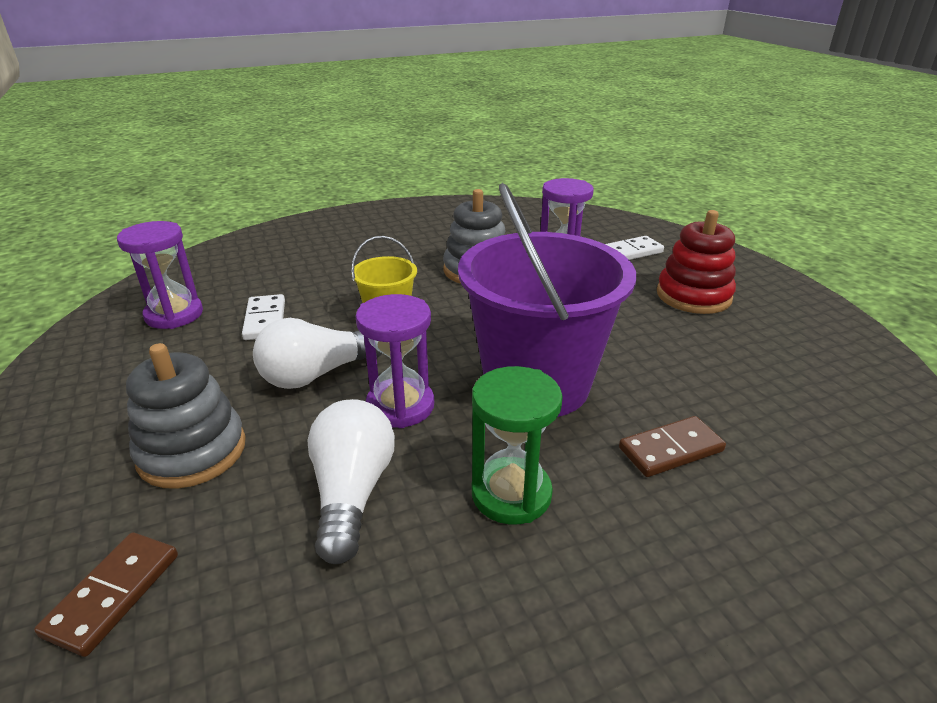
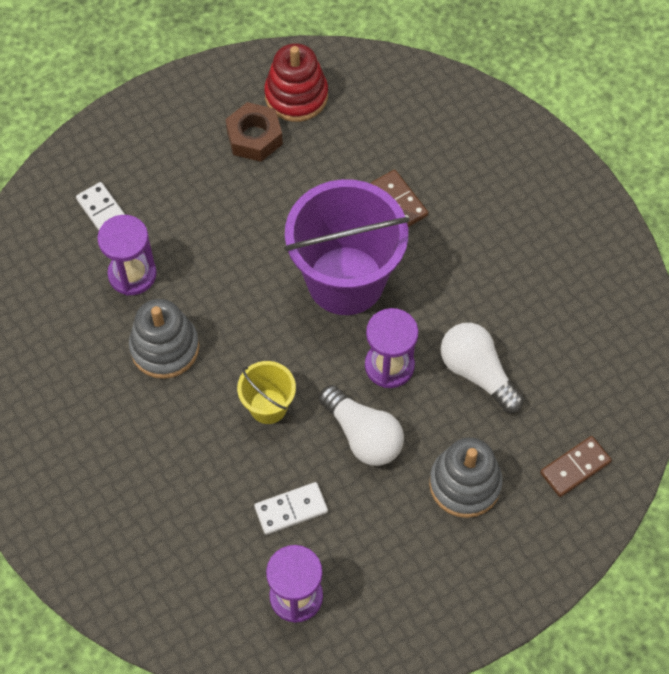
camera: 100 degrees left, 30 degrees up
brown domino [34,532,178,657] -> brown domino turned 45 degrees counterclockwise [540,436,612,497]
white light bulb [307,399,395,564] -> white light bulb turned 60 degrees clockwise [441,323,524,413]
green hourglass [472,366,563,525] -> none
red stacking toy [657,210,736,314] -> red stacking toy moved to [264,43,328,122]
none -> brown nut [225,102,283,162]

